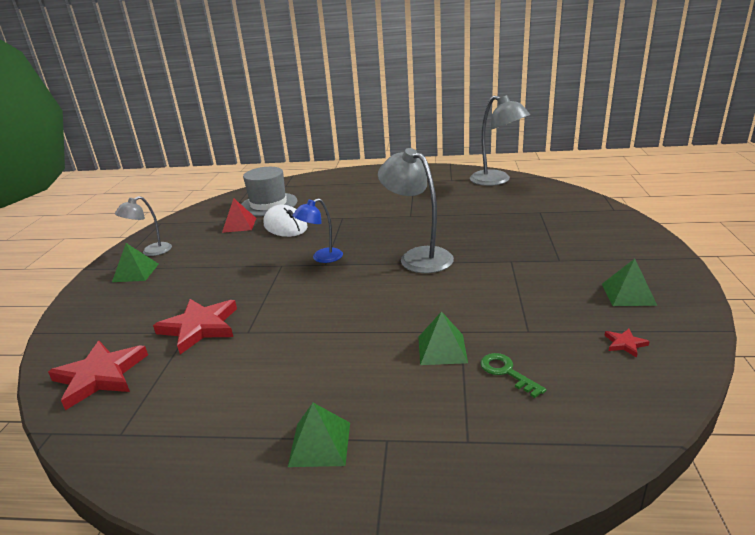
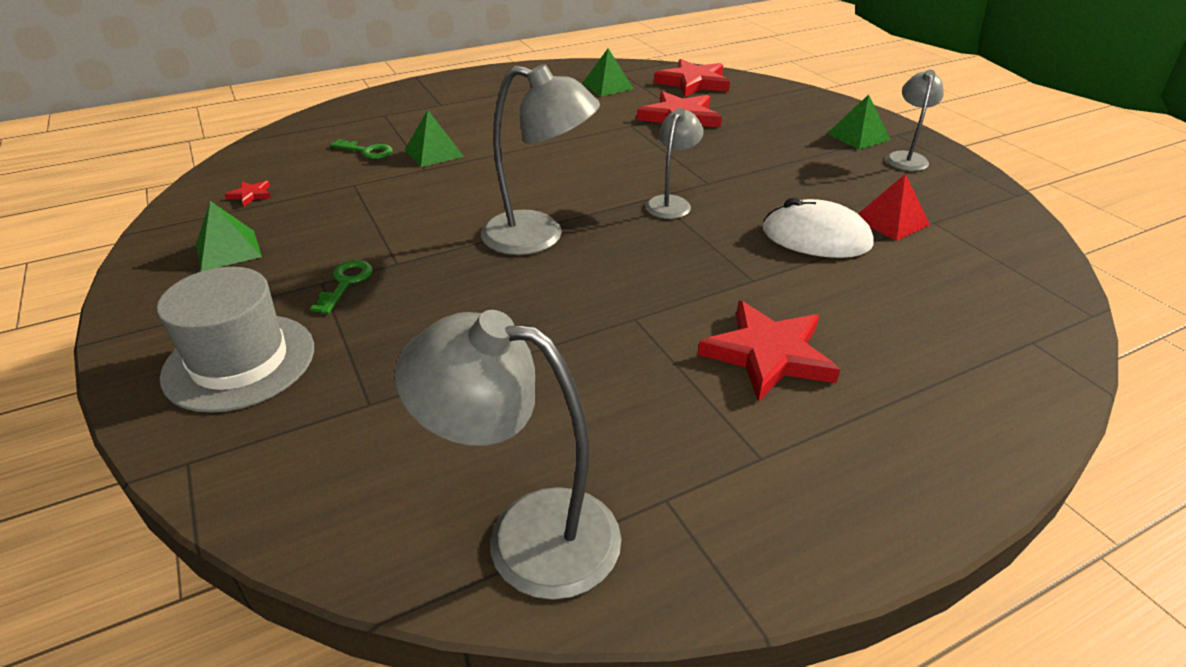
camera: 145 degrees right, 10 degrees up
grey hat [241,167,297,216] -> grey hat moved to [157,267,314,413]
green pyramid [288,403,350,467] -> green pyramid moved to [582,48,634,96]
blue lamp [292,198,343,263] -> grey lamp [645,108,704,219]
none -> green key [310,260,373,314]
none -> red star [698,301,840,402]

